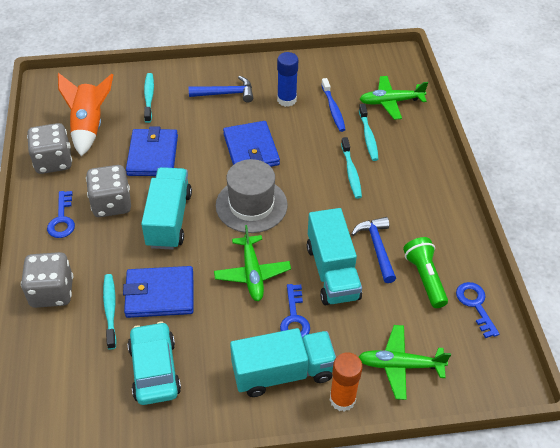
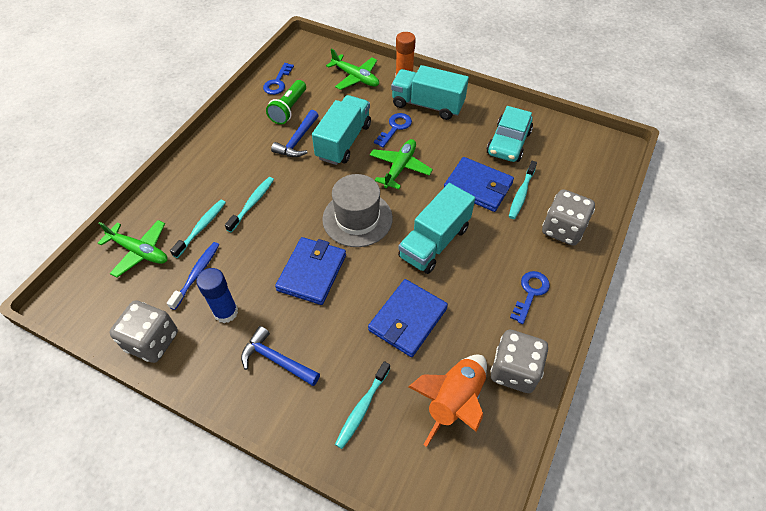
camera: 145 degrees left, 5 degrees up
grey dice [86,165,131,217] -> grey dice moved to [110,300,178,363]

